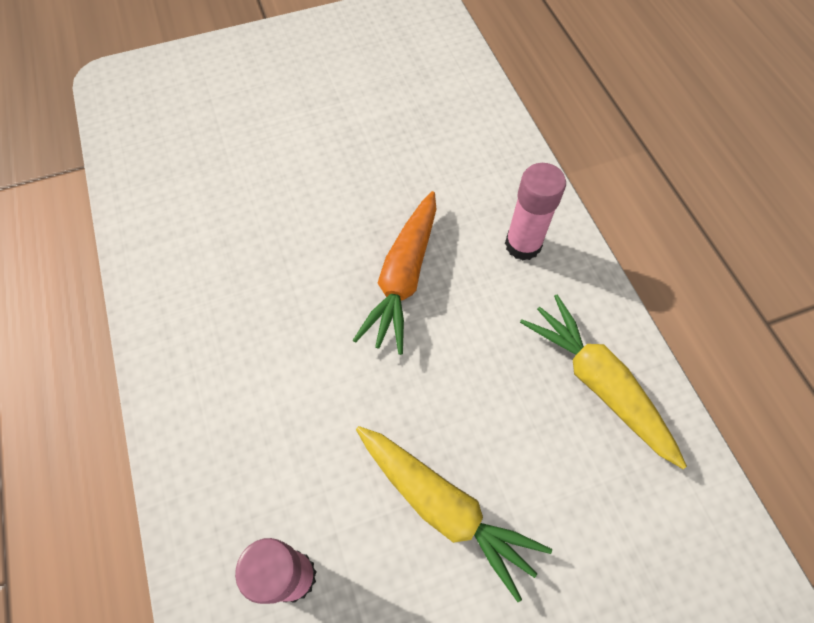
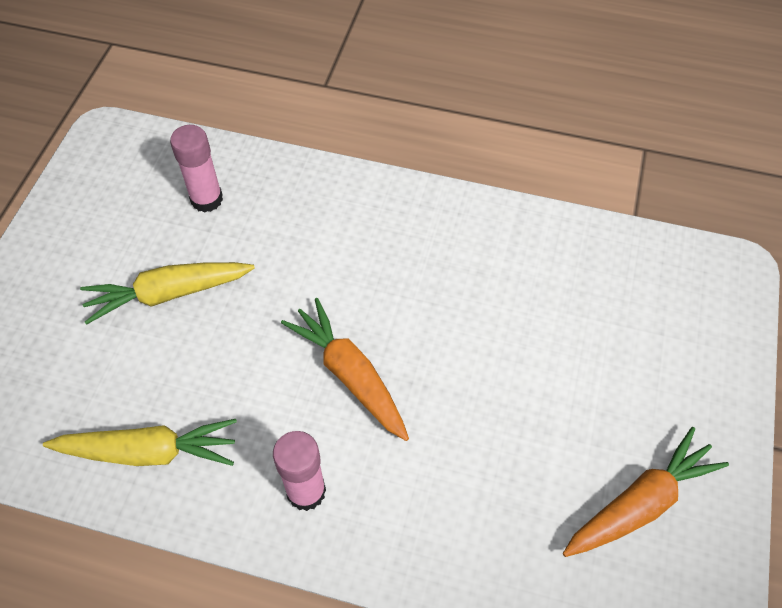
camera: 125 degrees right, 5 degrees down
none -> orange carrot [563,427,729,557]

